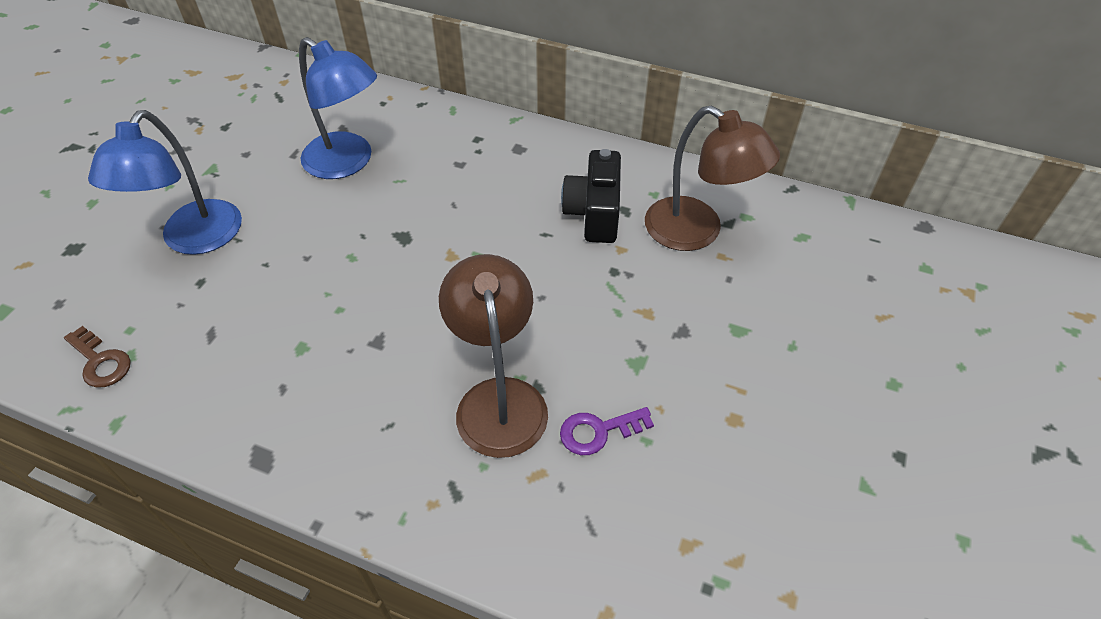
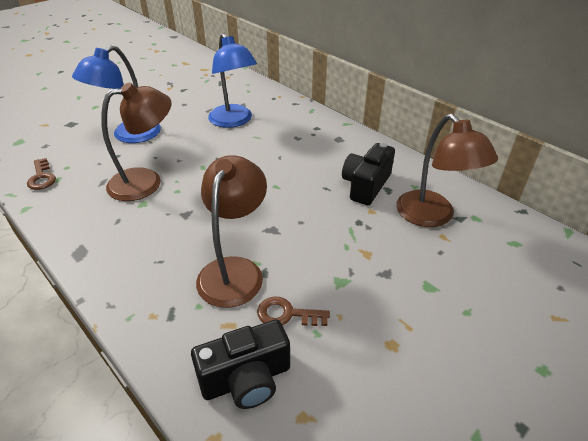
camera: 25 degrees right, 10 degrees down
purple key [560,407,654,455] -> brown key [257,297,330,326]
none -> brown lamp [101,83,172,201]
none -> black camera [191,319,290,409]

